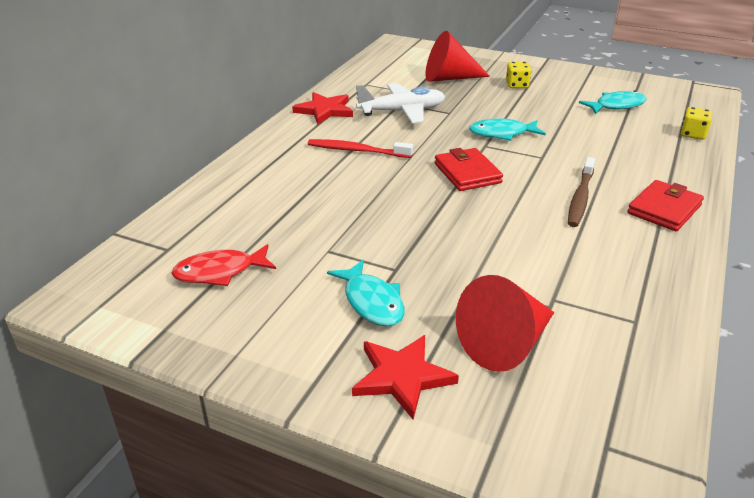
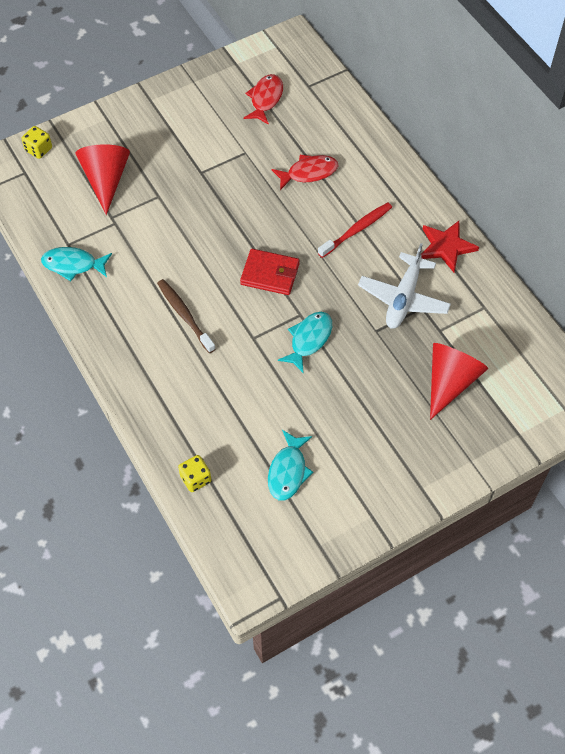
camera: 125 degrees right, 25 degrees up
turquoise fish [327,260,404,326] -> turquoise fish moved to [41,247,112,281]
red star [352,335,459,420] -> none
yellow dice [506,62,531,88] -> yellow dice moved to [22,126,52,159]
red wallet [627,180,704,231] -> none
none -> red fish [271,155,338,190]

